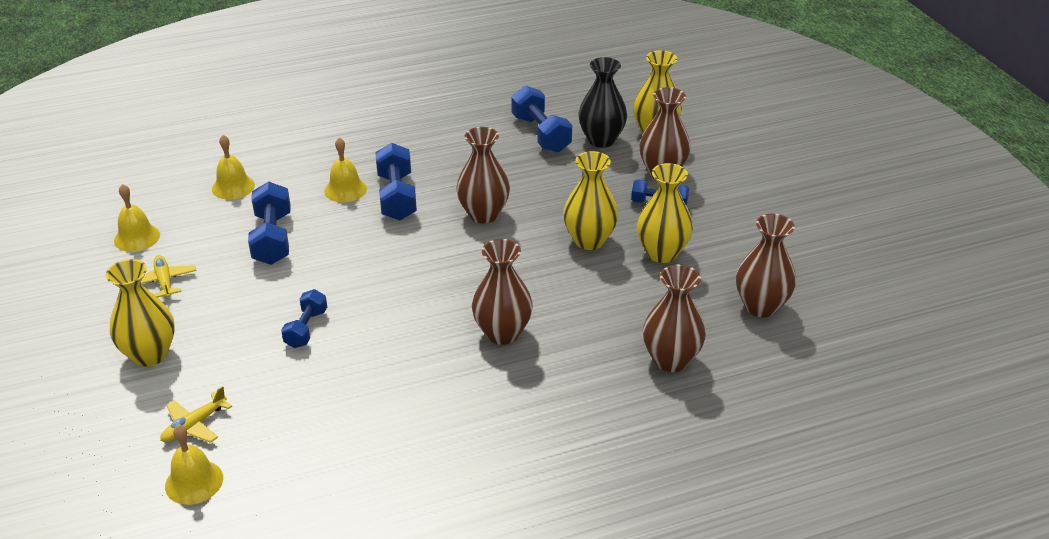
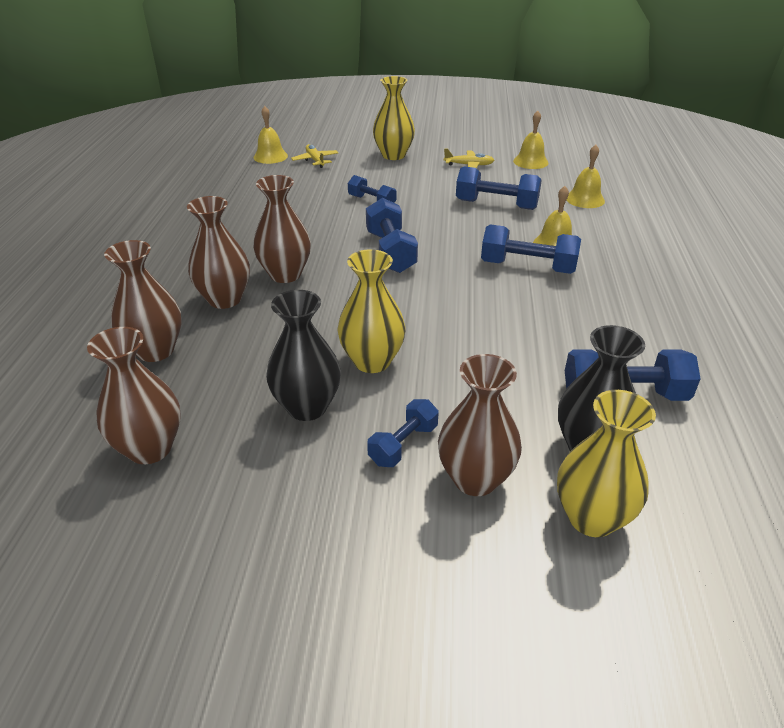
camera: 115 degrees right, 0 degrees up
brown vase [456,127,510,223] -> brown vase moved to [187,196,250,309]
yellow vase [637,163,693,263] -> black vase [266,290,341,421]
none -> blue dumbbell [366,198,418,273]

